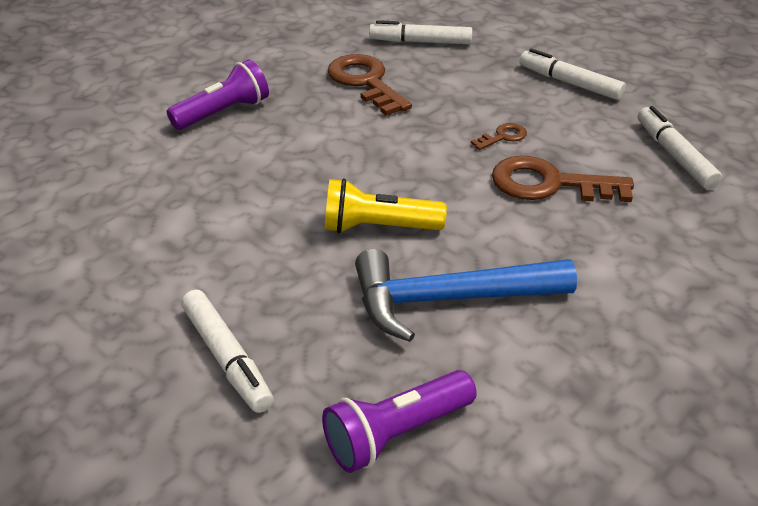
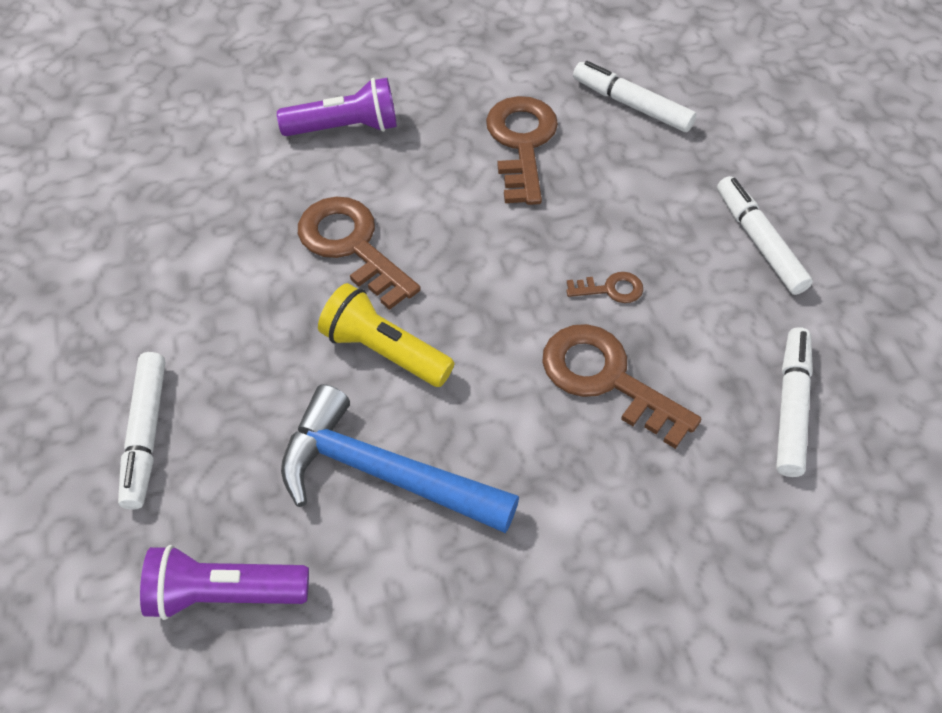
camera: 30 degrees right, 15 degrees up
none -> brown key [298,197,421,310]

